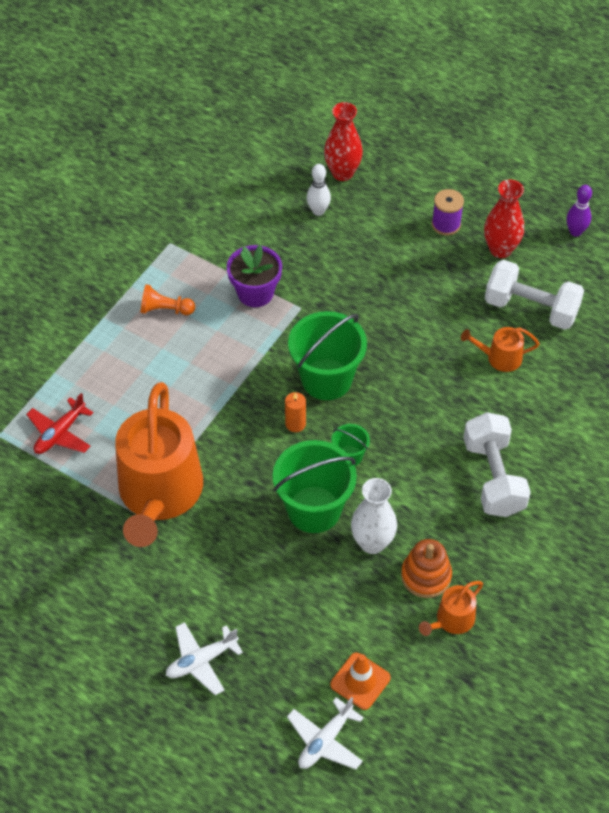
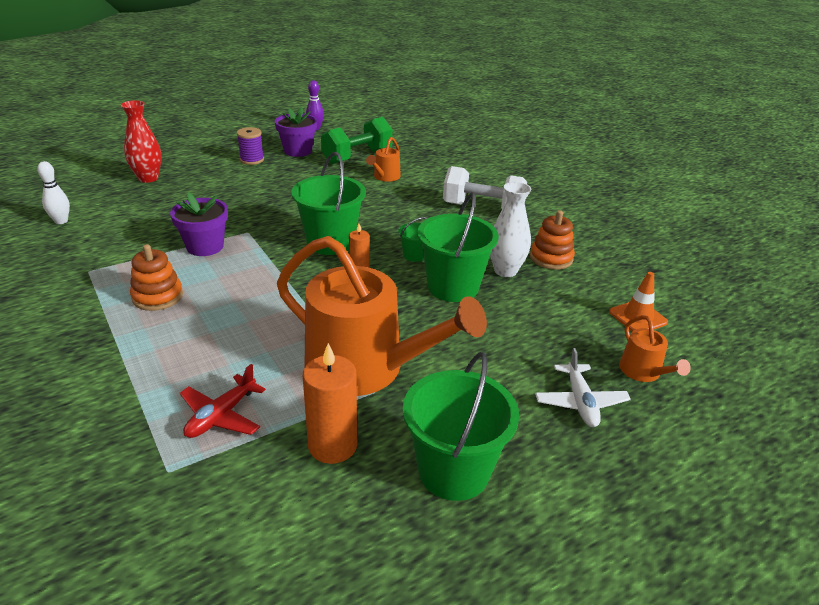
camera: 65 degrees left, 20 degrees down
red plane [26,393,94,454] -> red plane turned 60 degrees clockwise [180,364,266,438]
orange pawn [141,284,195,315] -> orange stacking toy [130,244,183,311]
white plane [287,697,364,770] -> none
white bowling pin [307,164,331,216] -> white bowling pin moved to [37,161,70,224]
orange watering can [419,581,483,636] -> orange watering can moved to [619,315,691,382]
red vase [484,180,524,258] -> purple flower pot [275,107,317,157]
white dumbbell [485,260,584,330] -> green dumbbell [321,117,393,164]
none -> orange candle [303,343,357,464]
none -> green bucket [403,352,519,501]

